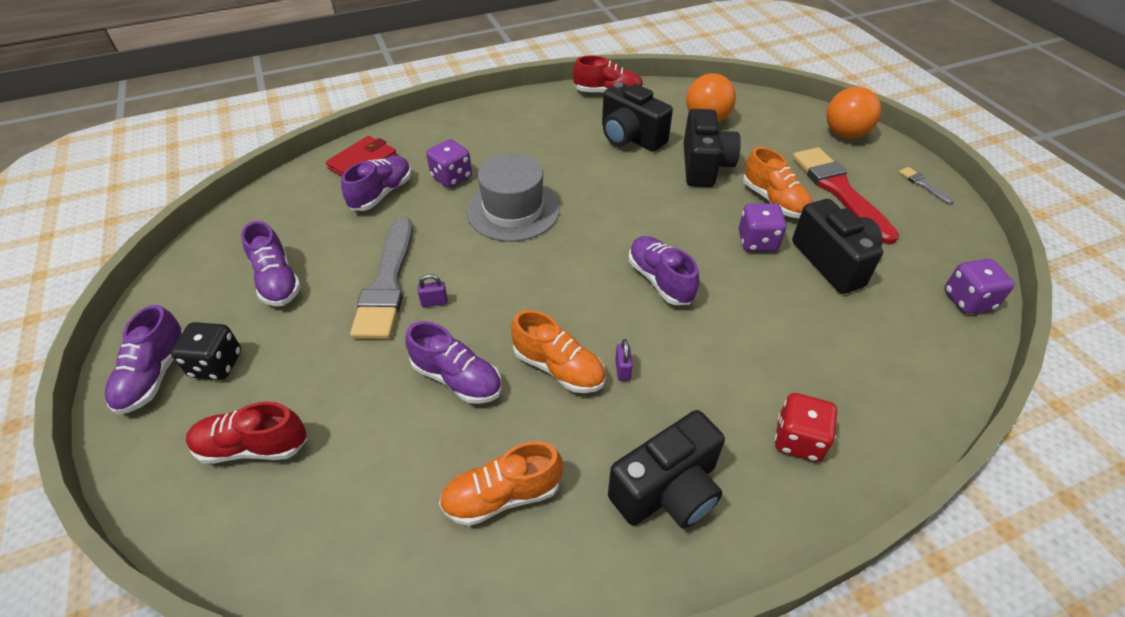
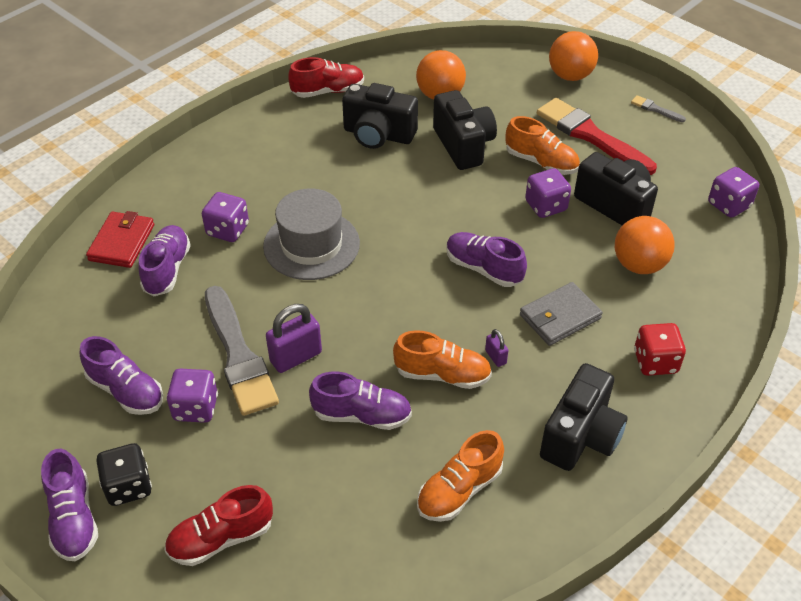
camera: 25 degrees left, 0 degrees up
purple padlock [418,274,448,307] -> purple padlock [266,304,322,373], size x1.96
none -> purple dice [166,368,218,423]
none -> grey wallet [520,282,603,346]
none -> orange ball [615,216,675,274]

